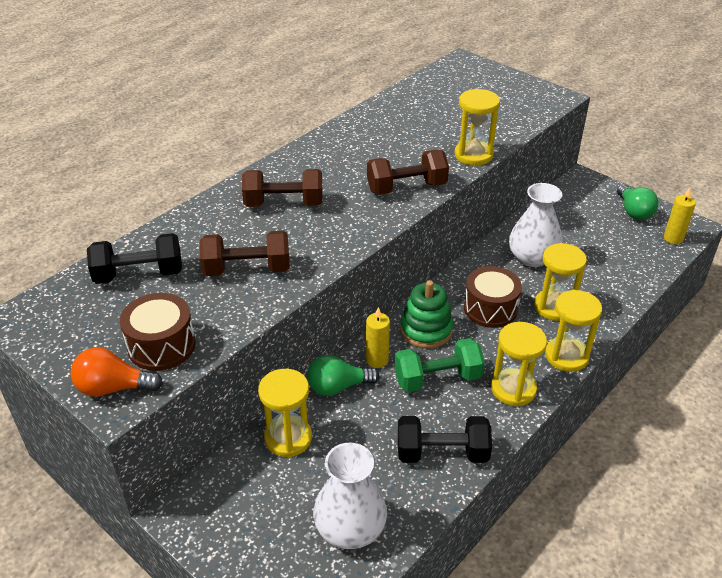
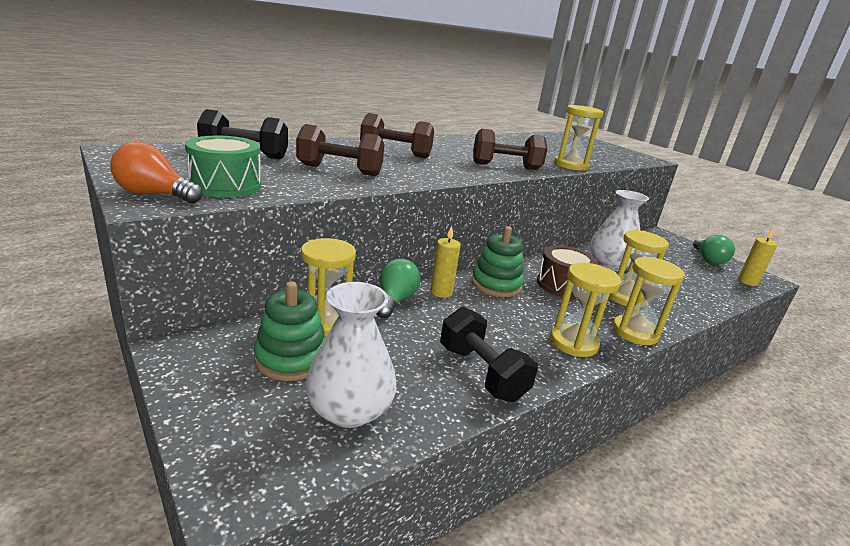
camera: 10 degrees right, 15 degrees down
brown drum [120,293,196,371] -> green drum [185,136,261,197]
green light bulb [307,355,379,396] -> green light bulb turned 105 degrees clockwise [376,258,421,318]
green dumbbell [395,338,485,392] -> none
black dumbbell [398,416,492,463] -> black dumbbell turned 45 degrees clockwise [440,307,538,402]
none -> green stacking toy [254,281,325,381]

